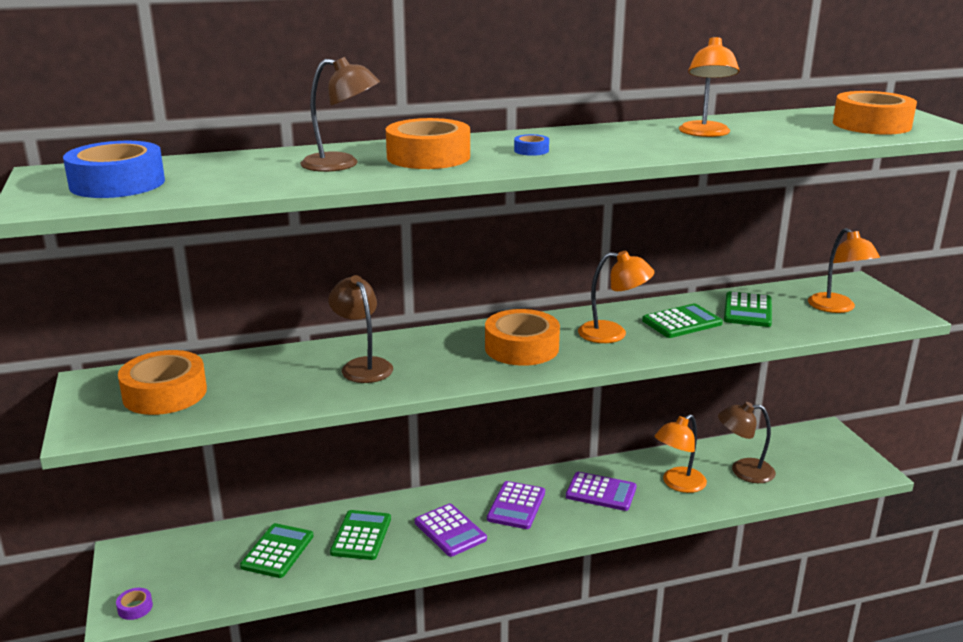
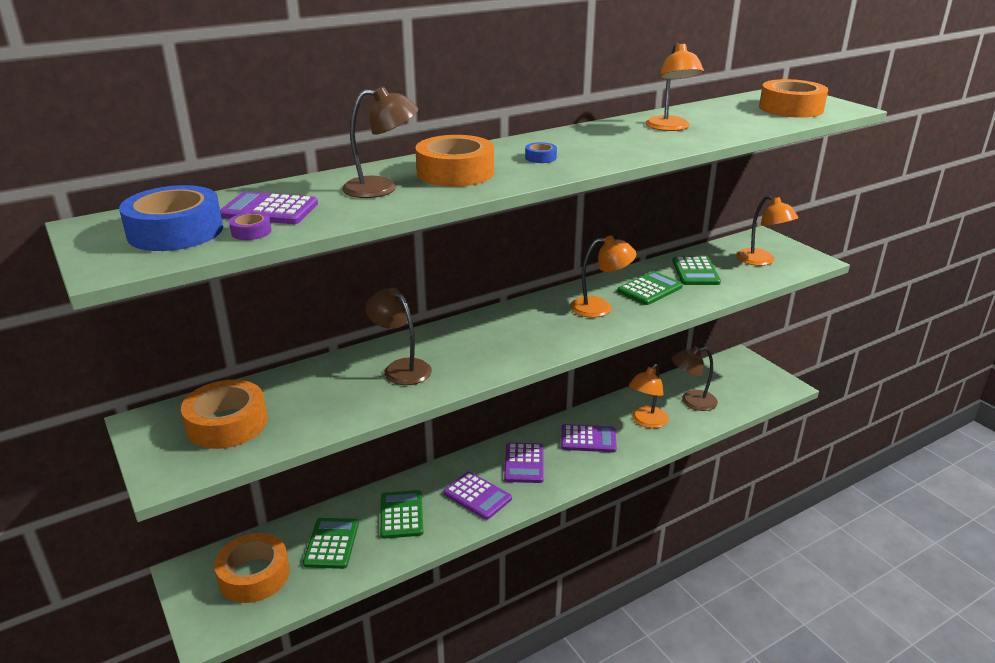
camera: 15 degrees left, 5 degrees up
purple tape [116,588,153,620] -> purple tape moved to [229,212,271,240]
orange tape [485,309,560,366] -> orange tape moved to [214,533,290,603]
none -> purple calculator [220,192,318,224]

